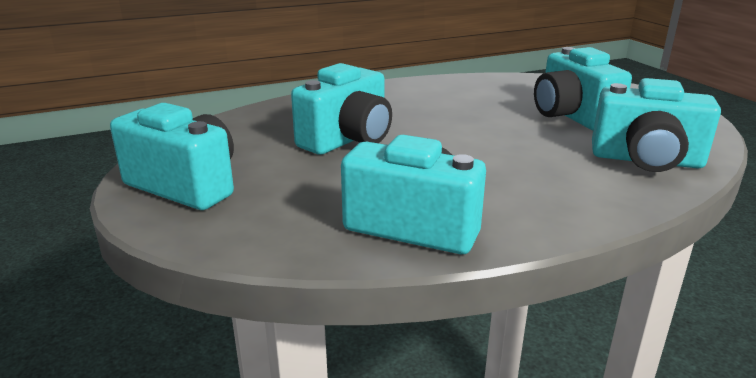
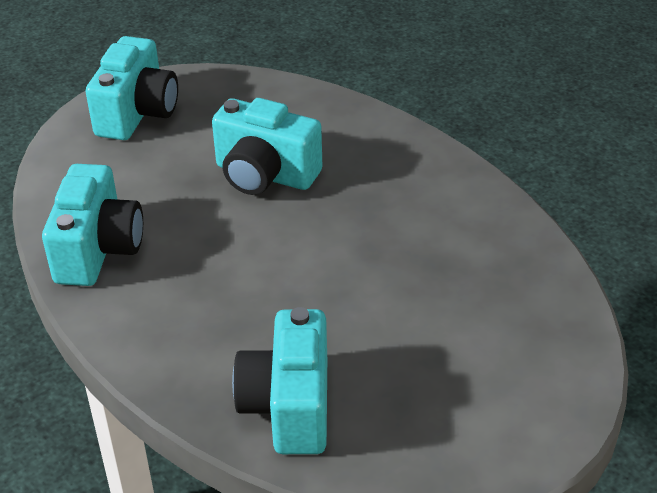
camera: 75 degrees right, 15 degrees up
turquoise camera [534,47,632,130] -> none

